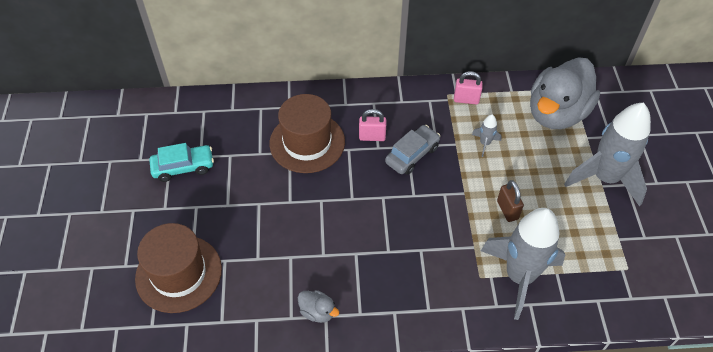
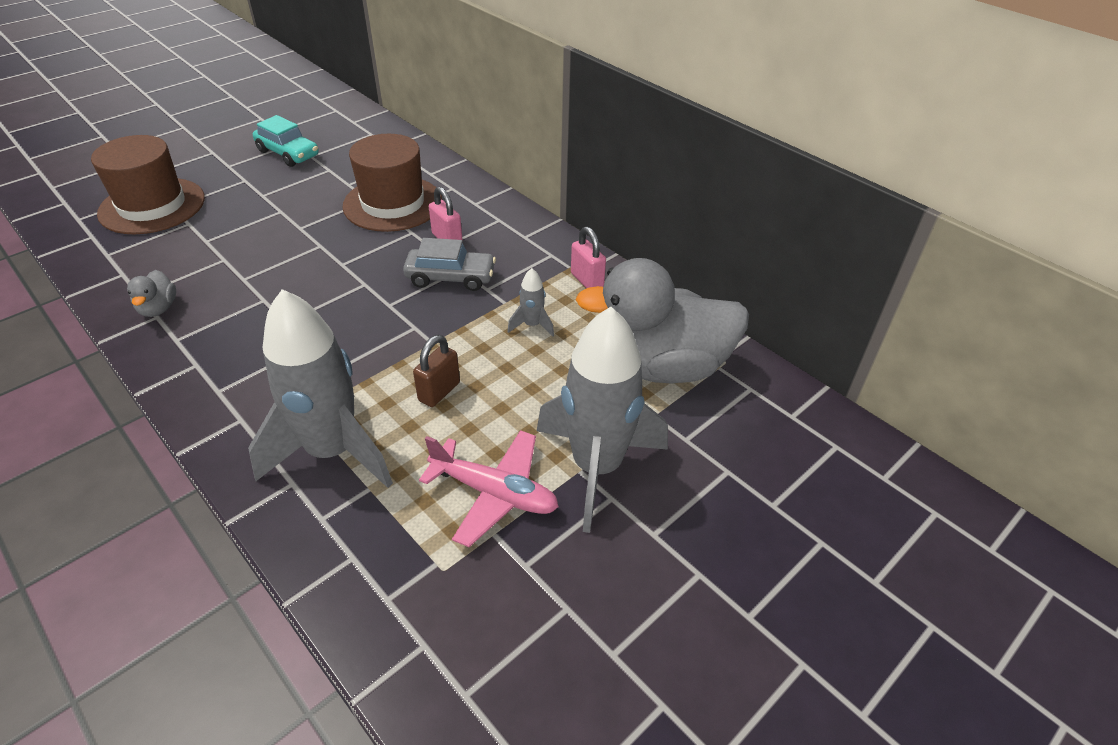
camera: 50 degrees right, 10 degrees down
none -> pink plane [419,430,559,547]

